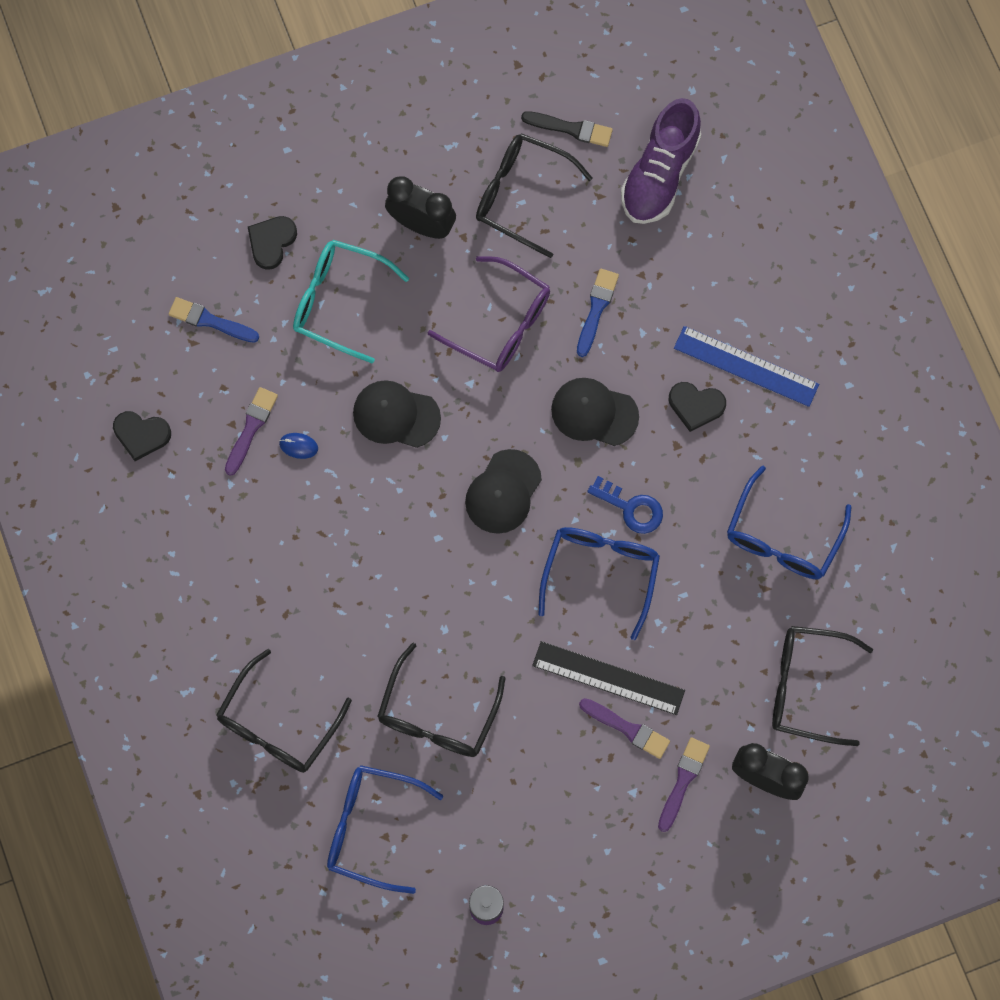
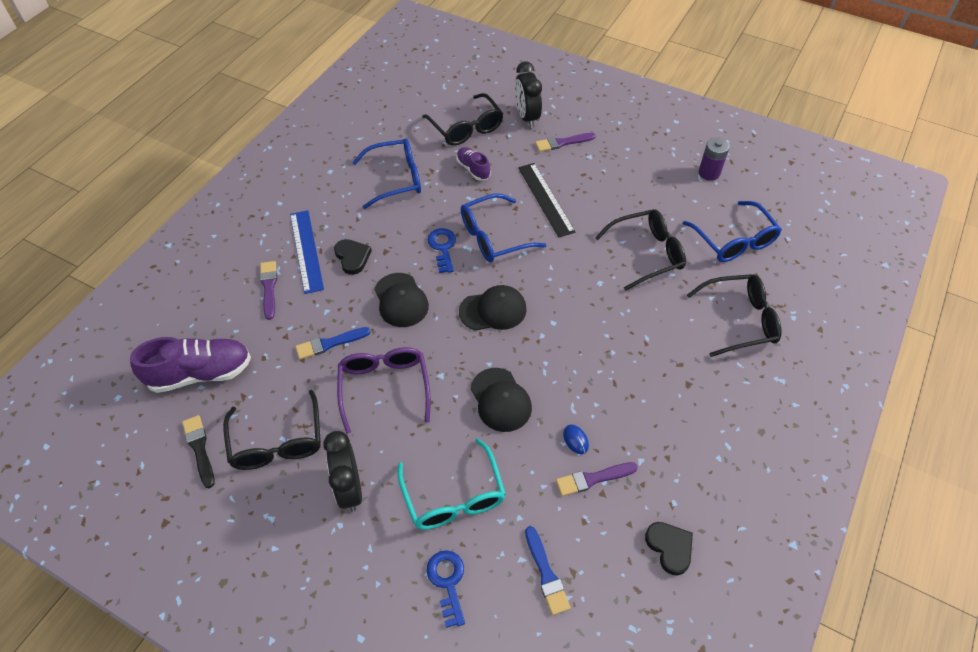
camera: 130 degrees left, 20 degrees down
black heart [248,216,297,270] -> blue key [426,550,465,628]
purple brush [579,698,670,759] -> purple brush moved to [260,261,277,320]
none -> purple shoe [457,147,490,181]

